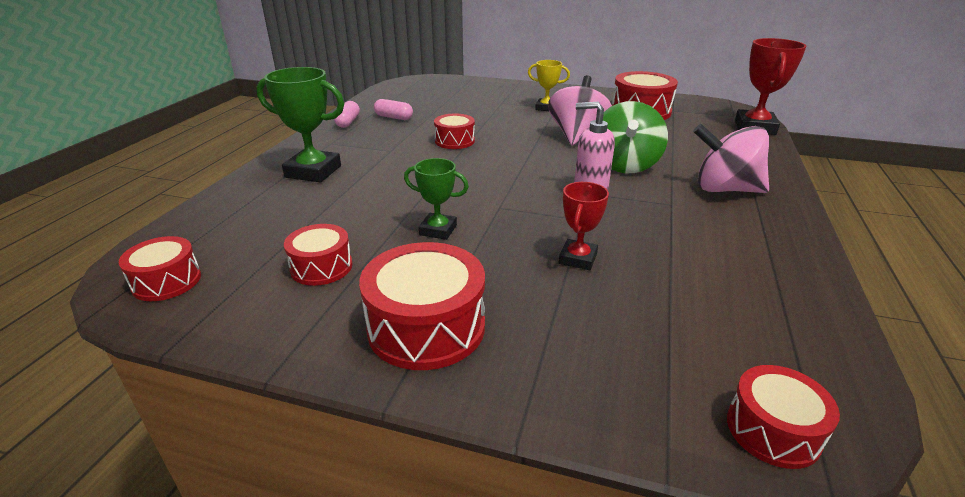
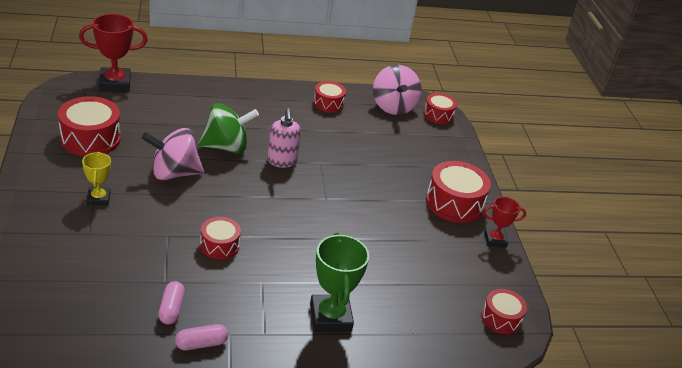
camera: 120 degrees left, 5 degrees up
red drum [284,224,352,286] -> red drum moved to [313,81,346,113]
green trophy [404,158,469,240] -> none
red trophy [559,182,609,270] -> red trophy moved to [483,197,526,248]
pink spinning top [693,124,769,193] -> pink spinning top moved to [373,65,422,115]

